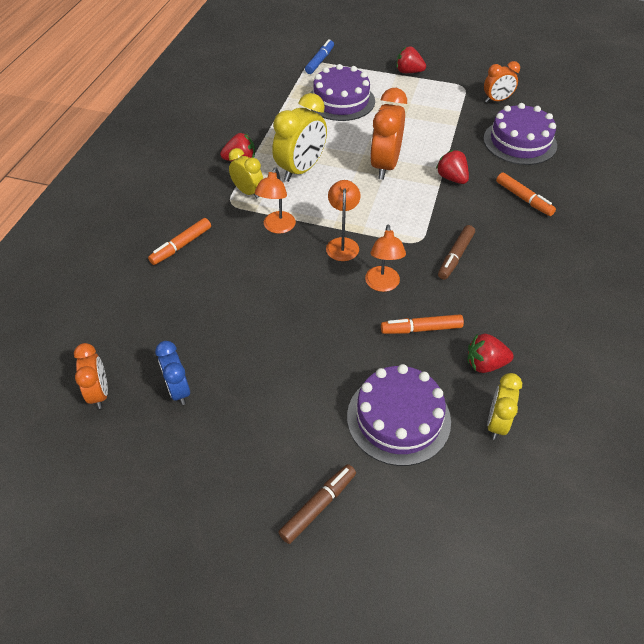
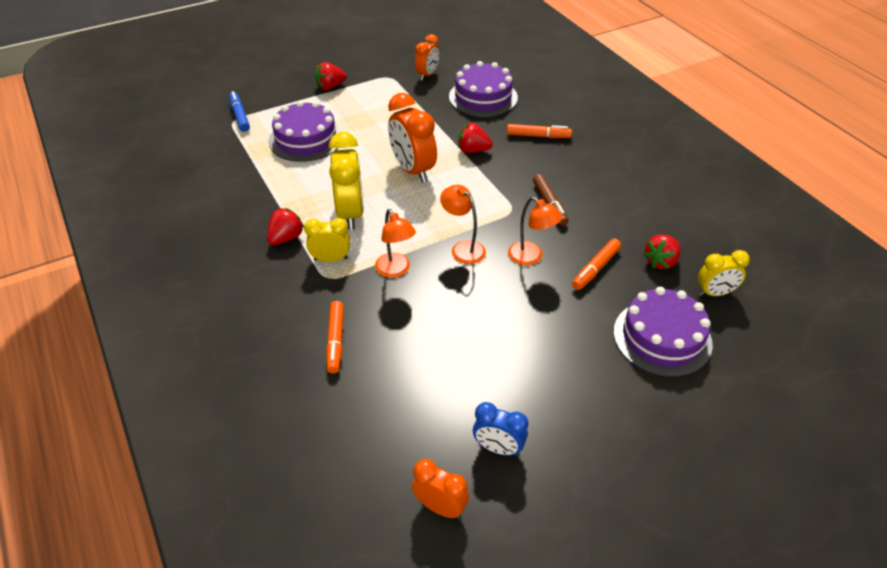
camera: 45 degrees left, 5 degrees down
brown marker [278,464,356,544] -> none
yellow clock [487,373,522,440] -> yellow clock turned 75 degrees counterclockwise [698,250,750,296]

